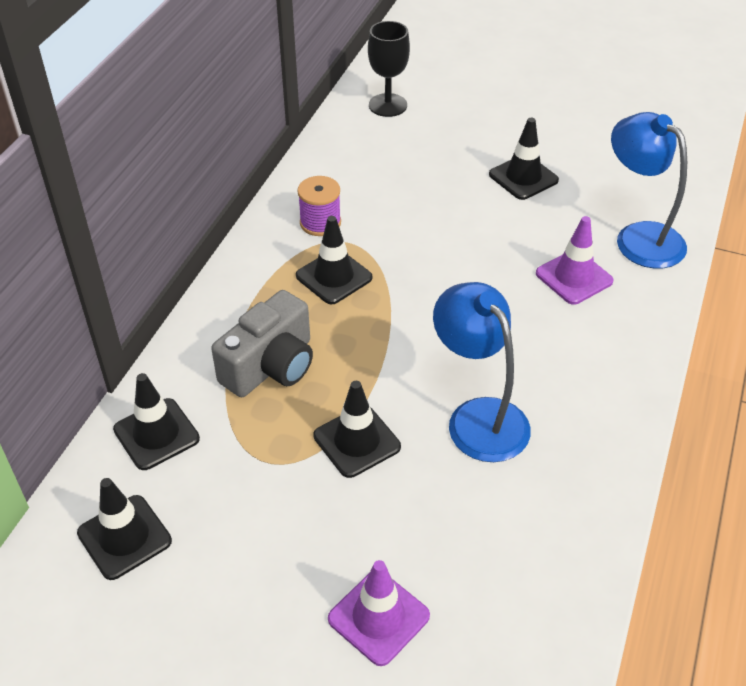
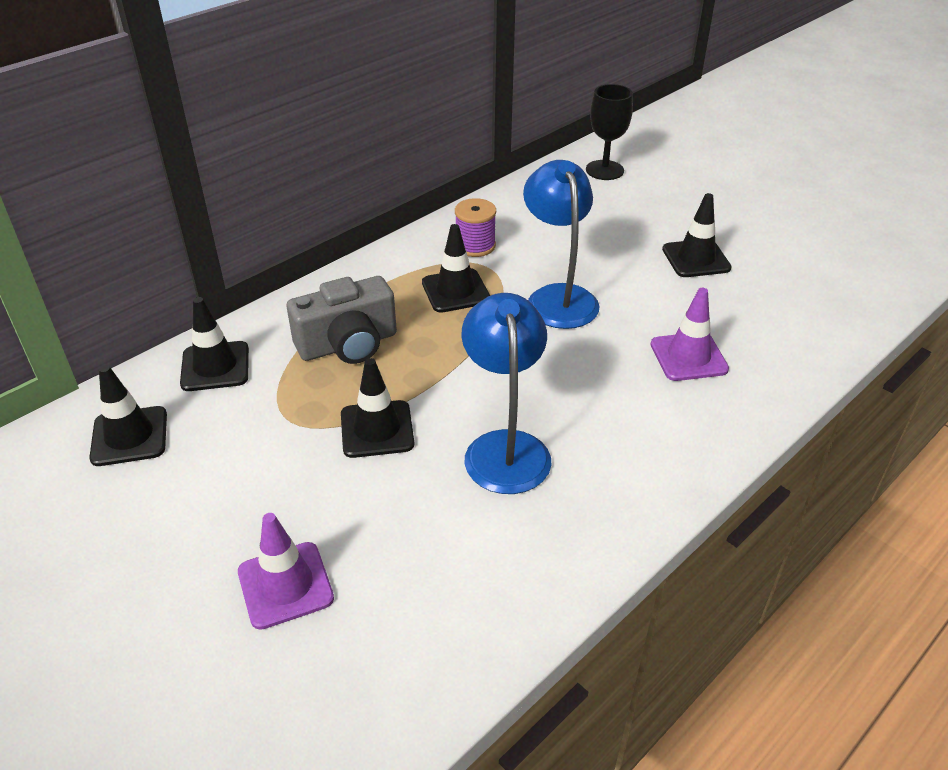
camera: 25 degrees right, 5 degrees down
blue lamp [611,112,687,268] -> blue lamp moved to [523,160,599,329]

